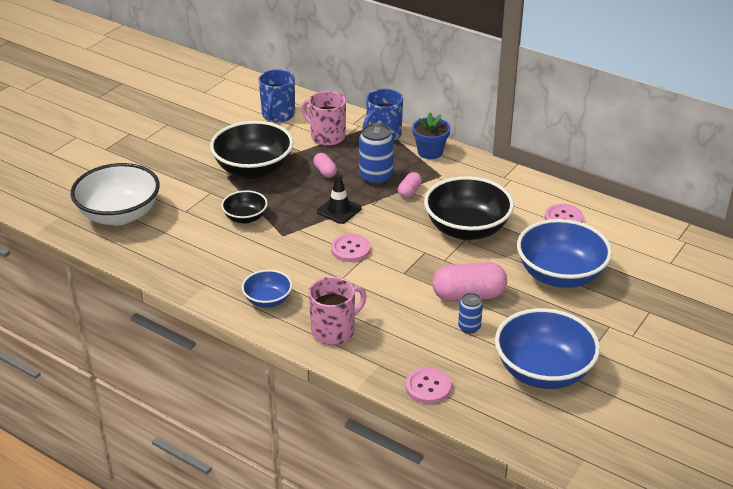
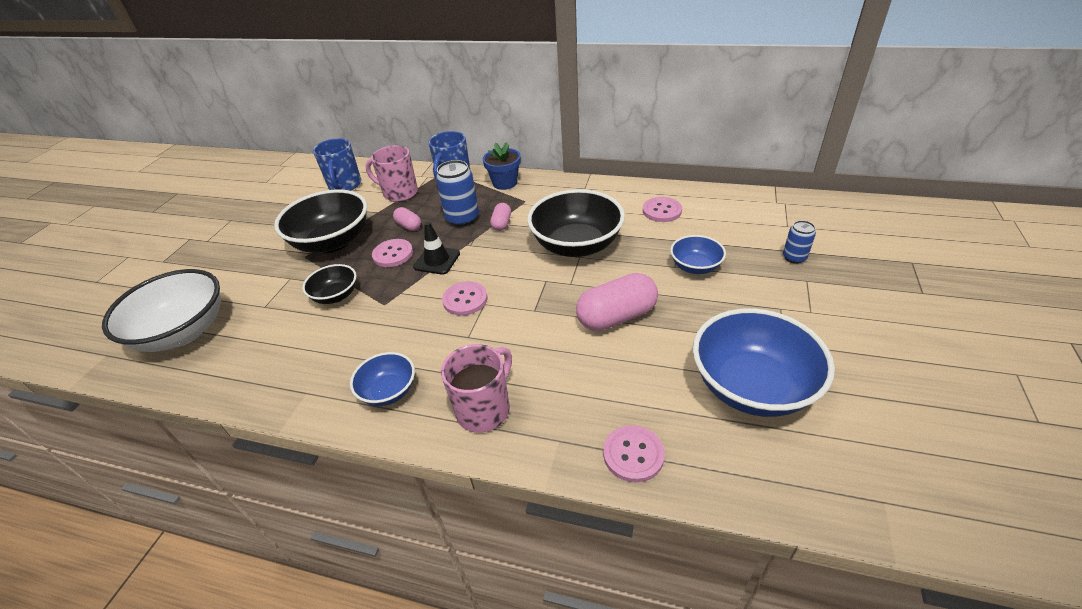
camera: 15 degrees left, 5 degrees up
blue can [458,293,483,333] -> blue can moved to [783,220,816,264]
blue bowl [517,219,612,288] -> blue bowl [670,235,726,274], size x0.53
none -> pink button [372,239,413,267]

